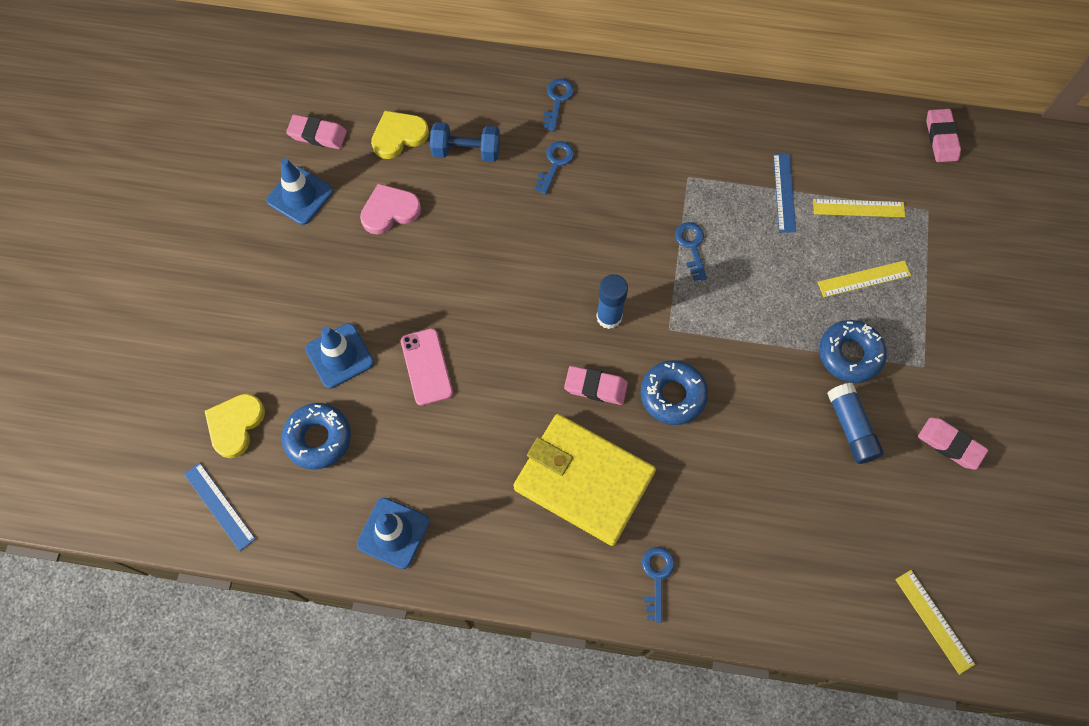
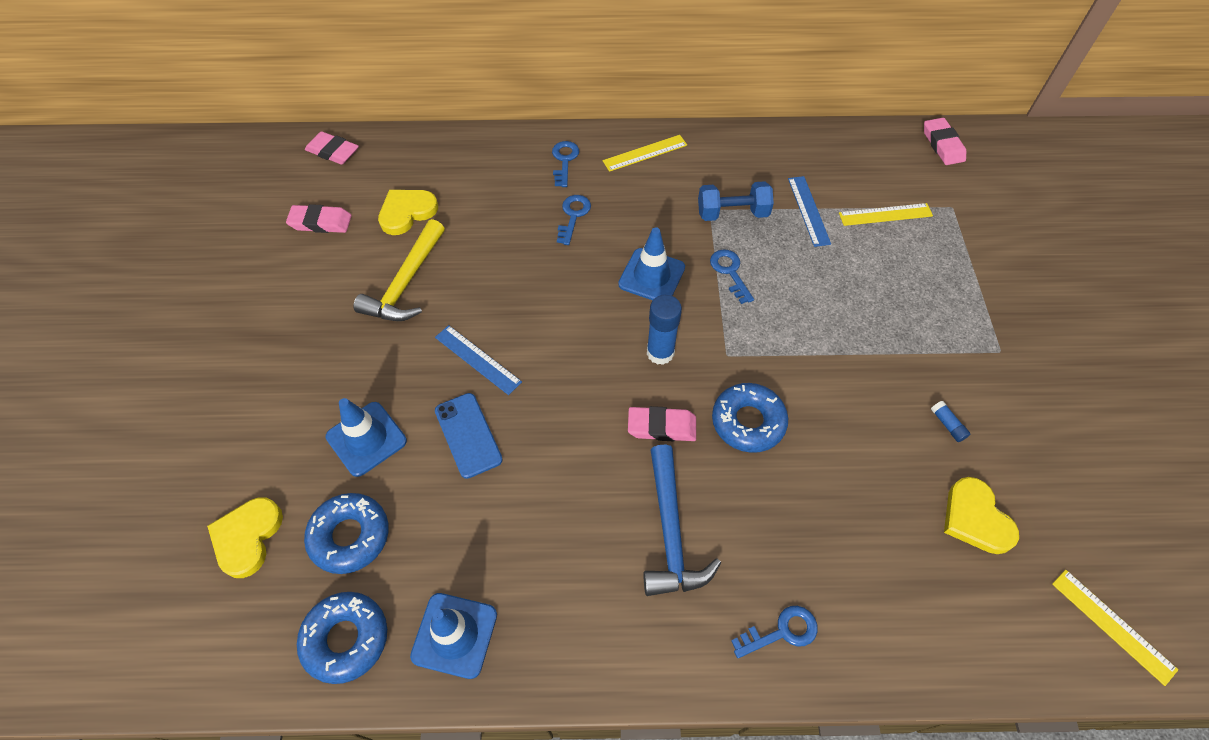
camera: 10 degrees left, 10 degrees down
blue ruler [184,462,256,551] -> blue ruler moved to [435,325,522,395]
blue traffic cone [266,158,333,225] -> blue traffic cone moved to [618,227,685,300]
pink heart [360,183,421,234] -> yellow hammer [353,219,445,321]
pink phone [401,328,453,406] -> blue phone [435,393,503,479]
blue dumbbell [430,122,500,162] -> blue dumbbell moved to [698,181,774,221]
yellow wallet [513,414,656,546] -> blue hammer [643,444,721,596]
blue key [642,547,674,623] -> blue key turned 75 degrees clockwise [731,606,818,658]
yellow ruler [818,260,911,297] -> yellow ruler moved to [603,135,687,172]
blue donut [819,320,887,383] -> blue donut moved to [297,592,387,684]
blue glue stick [827,383,884,464] -> blue glue stick [931,401,970,442], size x0.49
pink eraser [918,418,988,470] -> pink eraser moved to [305,131,359,165]
none -> yellow heart [944,477,1019,554]

